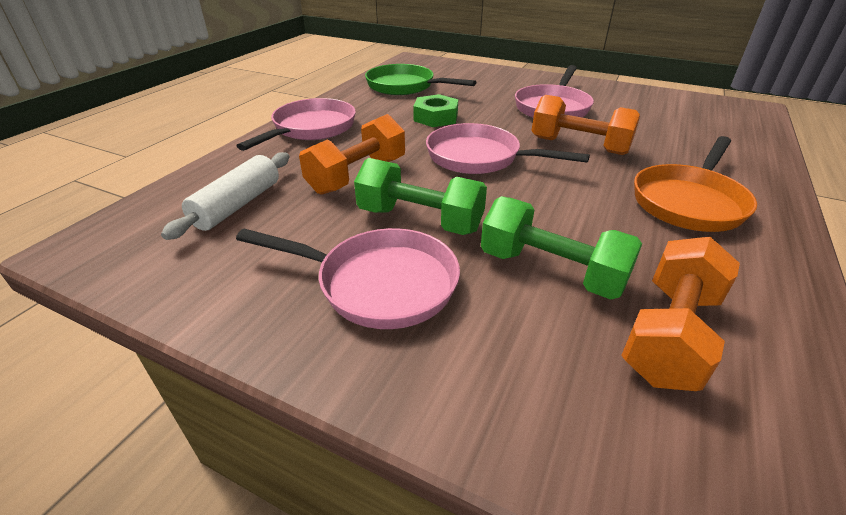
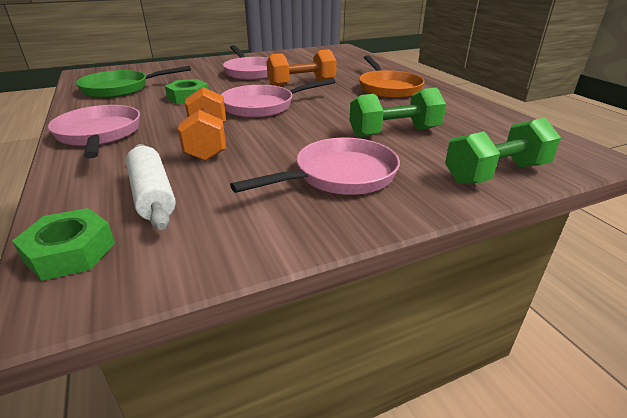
camera: 50 degrees left, 5 degrees down
green dumbbell [354,158,487,235] -> green dumbbell moved to [445,118,561,184]
orange dumbbell [621,237,740,391] -> none
none -> green nut [12,208,115,281]

